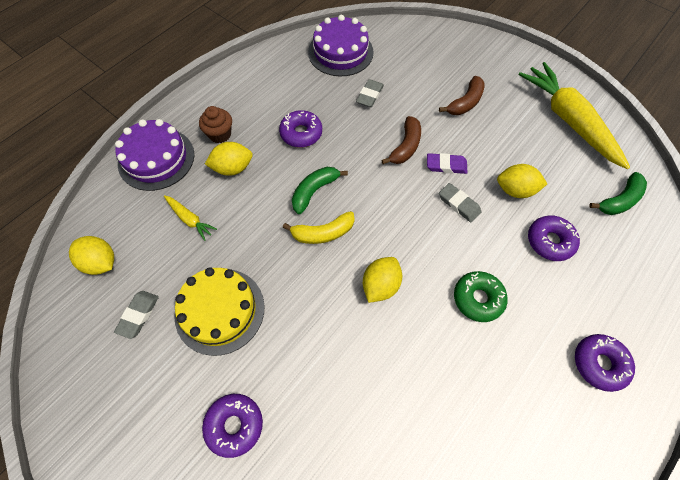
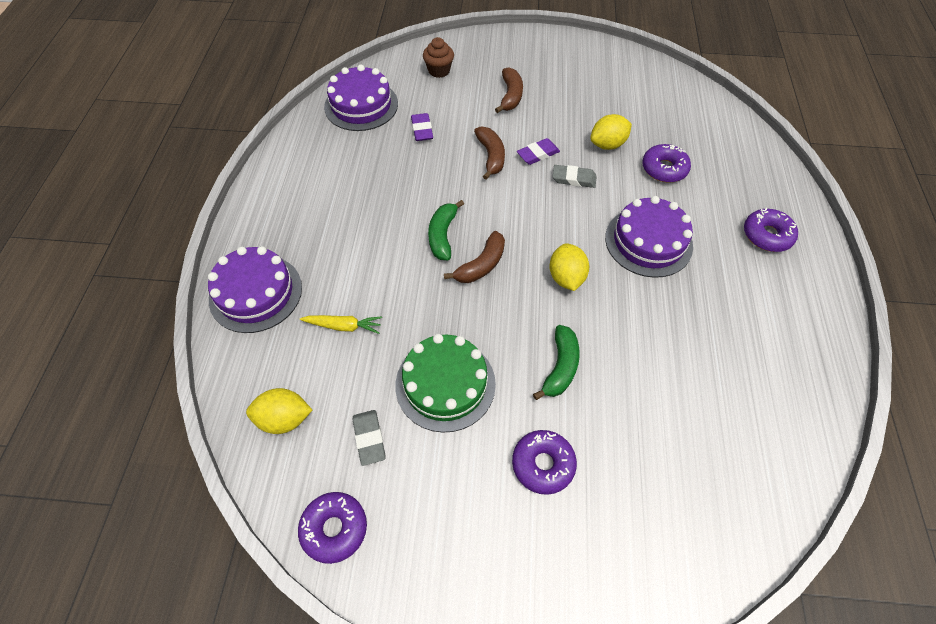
camera: 35 degrees left, 5 degrees down
yellow cake [174,267,264,356] -> green cake [395,334,496,433]
brown cupcake [199,106,232,143] -> brown cupcake moved to [423,37,454,78]
yellow lemon [205,142,253,176] -> none
purple donut [279,110,322,147] -> purple donut moved to [298,492,367,564]
yellow banana [283,211,355,244] -> brown banana [444,231,505,283]
grey eraser [356,79,384,107] -> purple eraser [411,113,433,141]
green donut [454,271,508,322] -> purple cake [605,196,693,278]
yellow carrot [518,62,630,169] -> none
green banana [589,172,647,215] -> green banana moved to [533,325,580,400]

